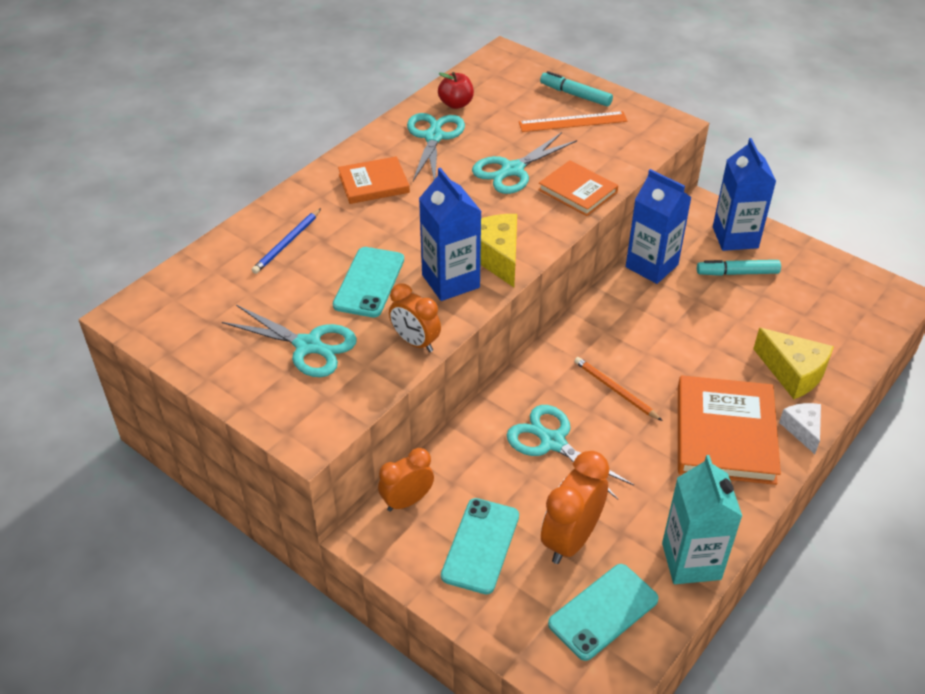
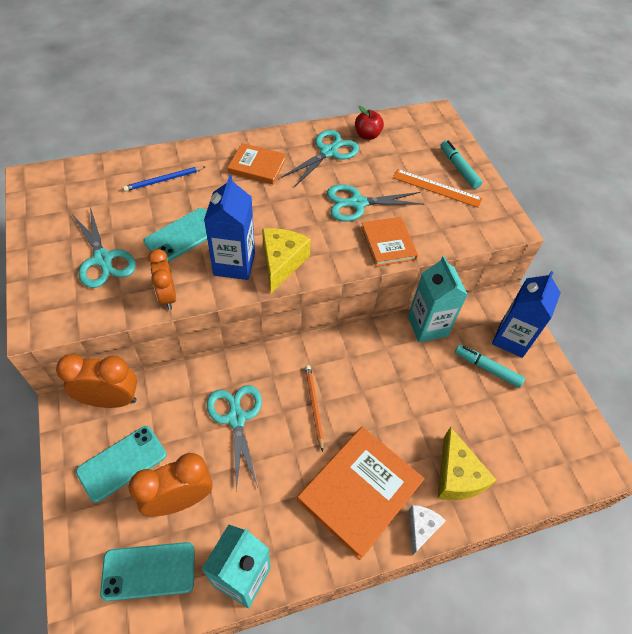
camera: 30 degrees right, 10 degrees up
orange clock [378,448,434,512] -> orange clock [56,354,137,408], size x1.51
blue carton [626,169,692,284] -> turquoise carton [408,256,468,342]

